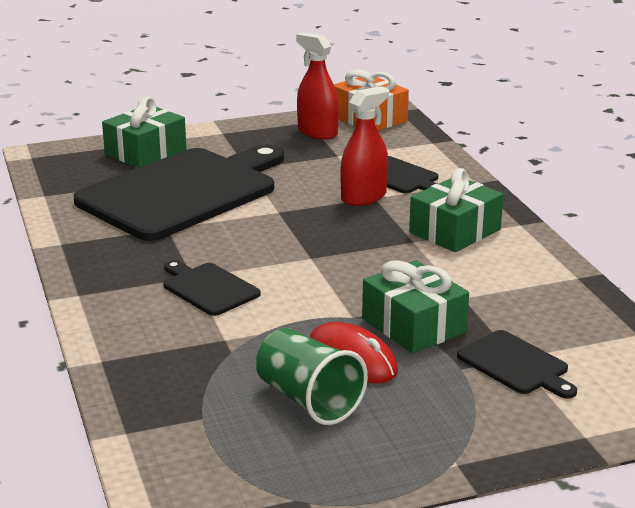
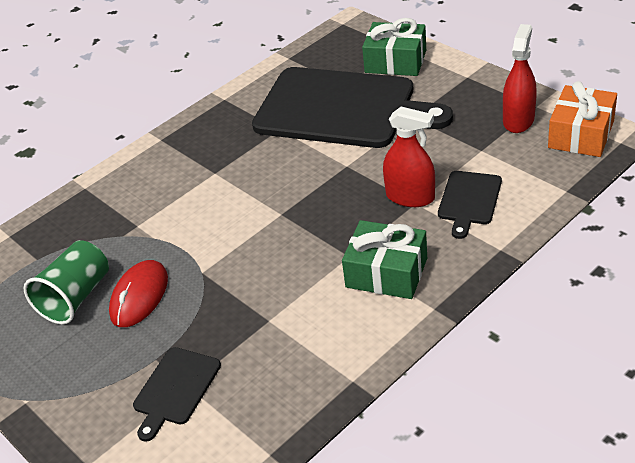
camera: 70 degrees right, 15 degrees up
black cutting board [163,260,261,316] -> none
green gift [362,260,469,353] -> none

